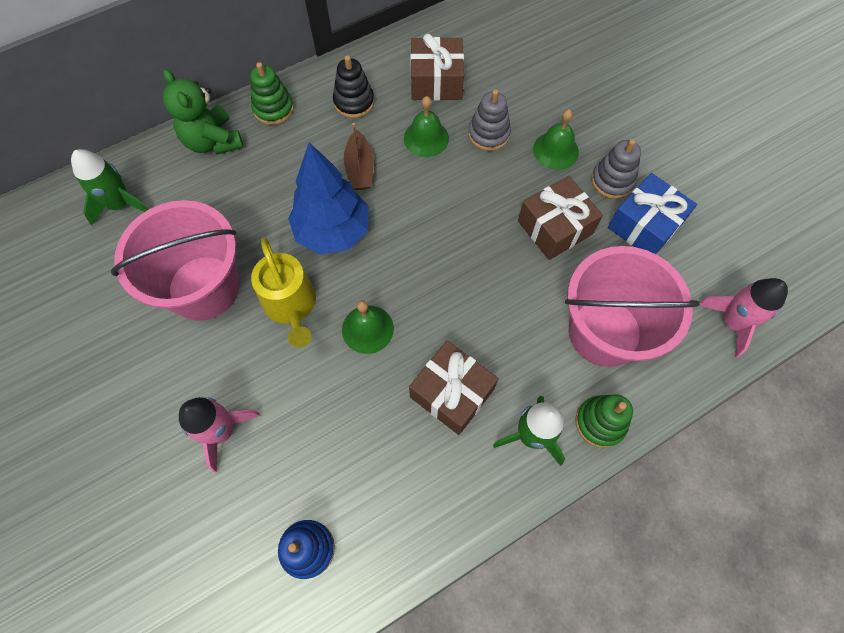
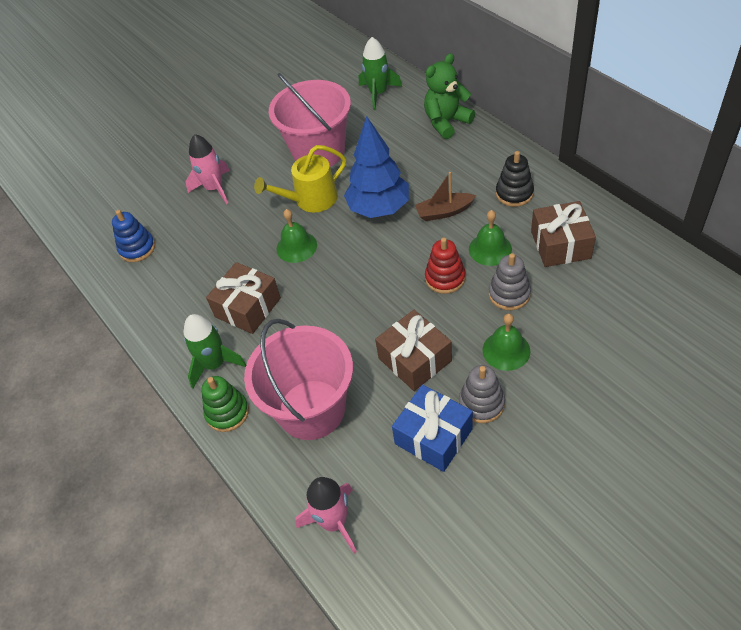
camera: 90 degrees right, 15 degrees down
green stacking toy [250,62,294,125] -> none
none -> red stacking toy [425,237,466,294]

